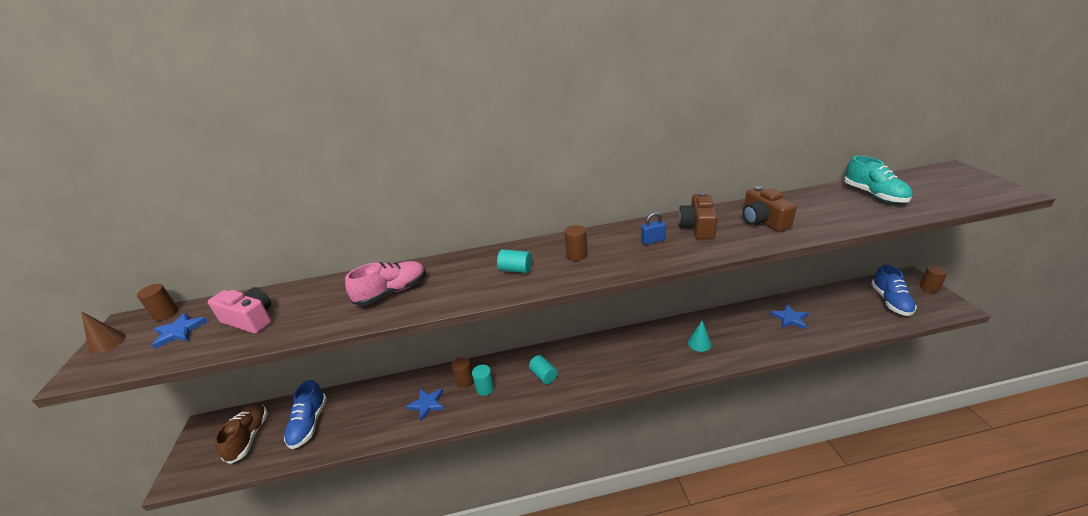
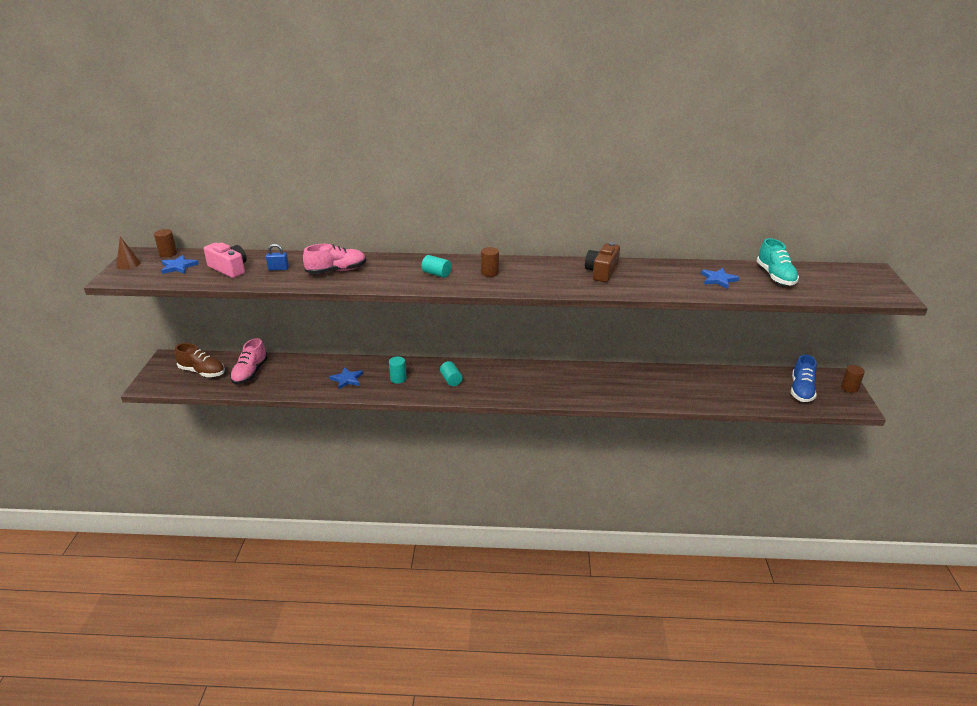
camera: 10 degrees right, 0 degrees up
brown shoe [214,403,268,464] -> brown shoe turned 105 degrees clockwise [175,343,225,377]
blue shoe [284,380,327,449] -> pink shoe [230,338,268,384]
brown cylinder [452,357,474,388] -> none
blue padlock [641,212,666,245] -> blue padlock moved to [266,244,289,270]
turquoise cone [688,320,712,352] -> none
brown camera [743,186,797,232] -> none
blue star [770,304,808,329] -> blue star moved to [701,268,740,289]

